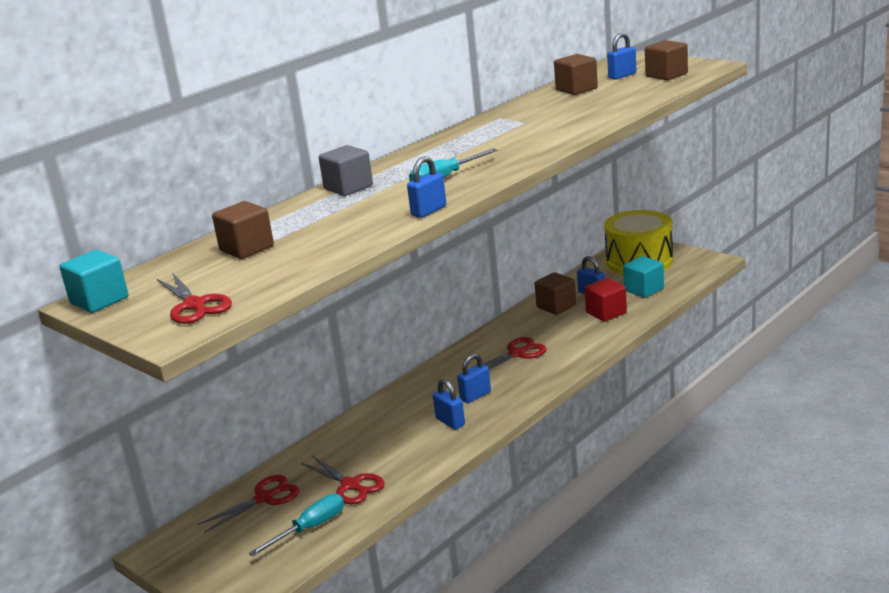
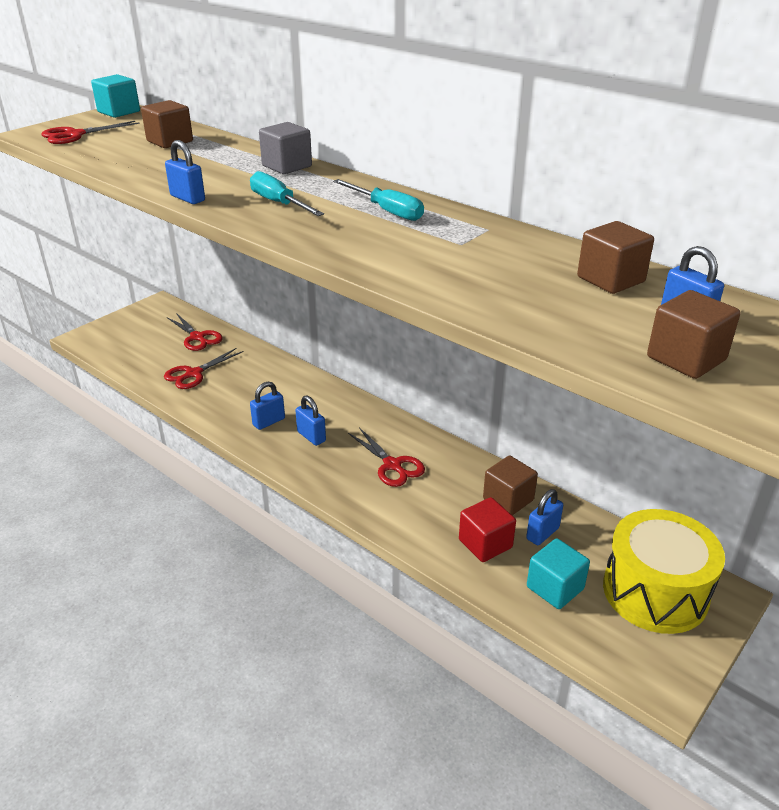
camera: 85 degrees right, 10 degrees up
turquoise screwdriver [249,494,344,557] -> turquoise screwdriver moved to [333,179,424,221]

